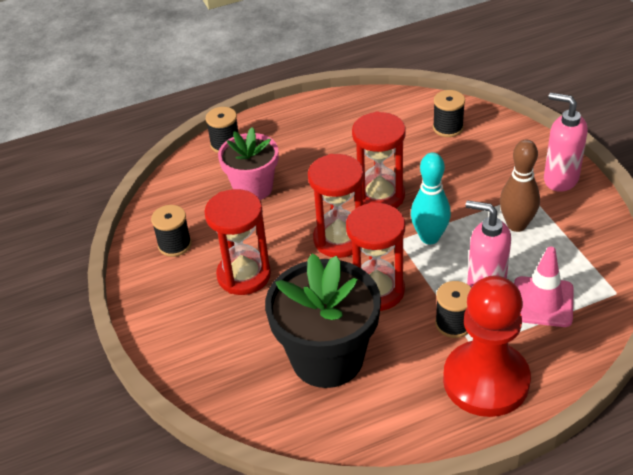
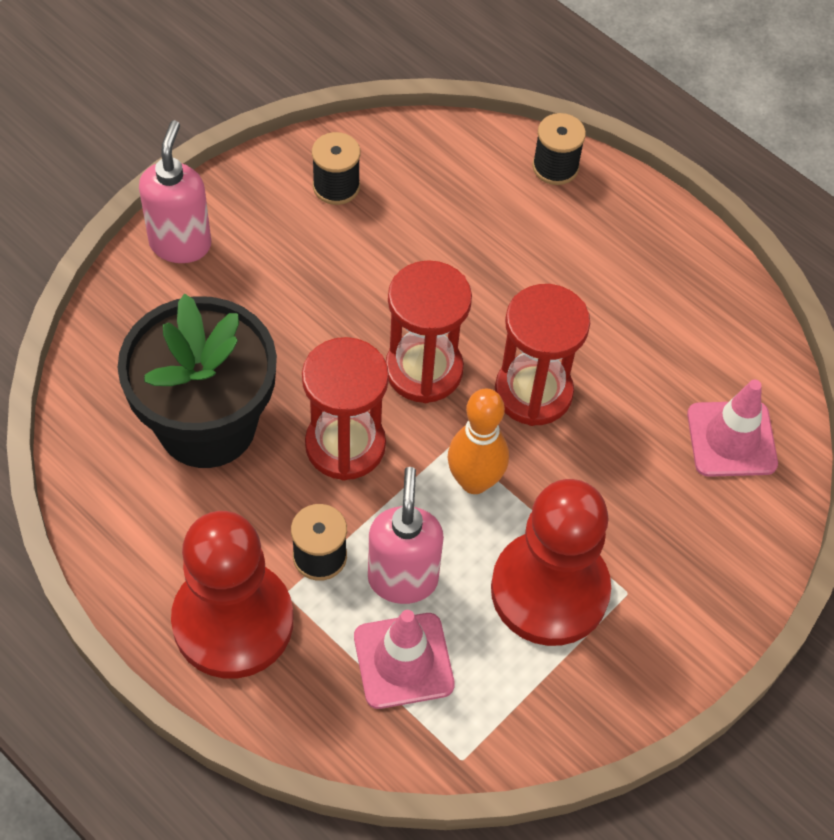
camera: 60 degrees right, 15 degrees up
red hourglass [204,189,271,295] -> none
pink flower pot [218,127,278,200] -> none
turquoise bowling pin [411,152,451,244] -> orange bowling pin [448,388,509,494]
black spool [433,90,465,137] -> pink traffic cone [687,379,778,477]
brown bowling pin [500,139,540,232] -> red pawn [491,479,611,646]
pink soap dispenser [544,93,588,192] -> pink soap dispenser moved to [139,120,211,263]

